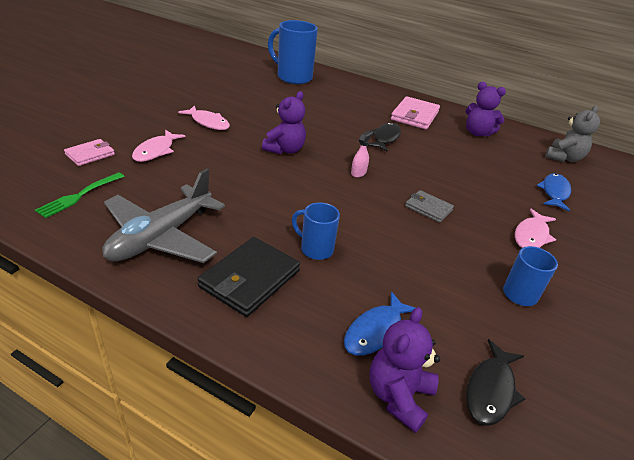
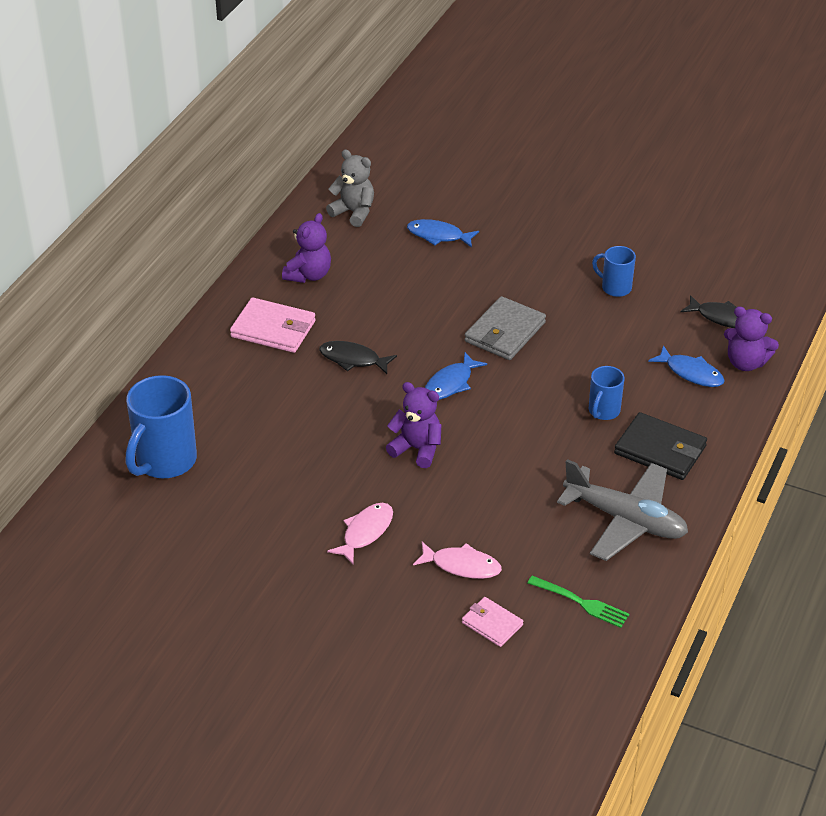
camera: 90 degrees left, 5 degrees up
pink spray bottle [351,131,373,177] -> blue fish [425,352,487,400]
grey wallet [405,190,454,223] -> grey wallet [464,296,546,360], size x1.68
pink fish [515,209,556,248] -> none

